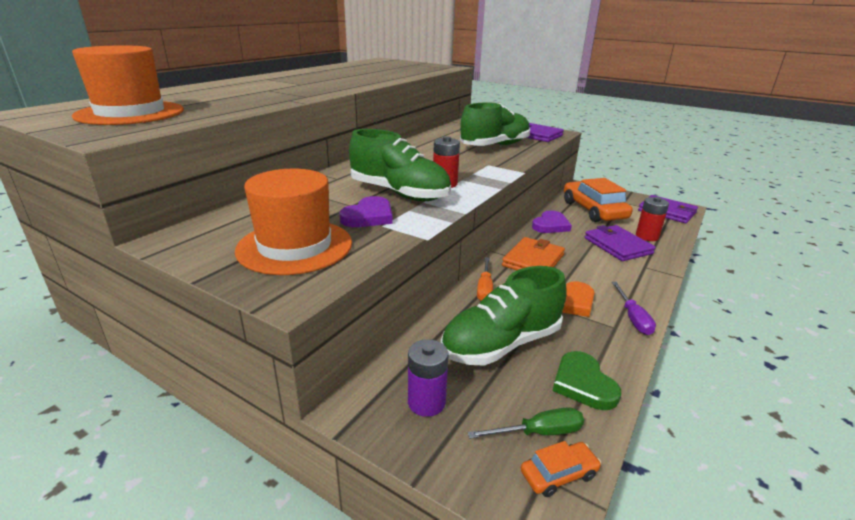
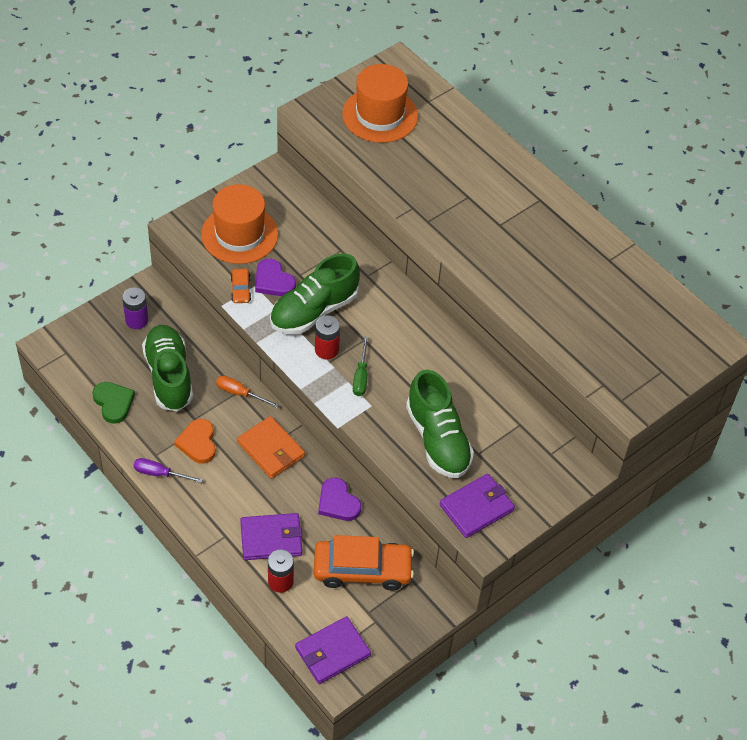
camera: 105 degrees right, 25 degrees up
green screwdriver [468,407,584,439] -> green screwdriver moved to [353,337,368,396]
orange car [521,441,601,497] -> orange car moved to [231,269,251,303]
green heart [553,351,621,410] -> green heart turned 60 degrees clockwise [92,382,135,424]

